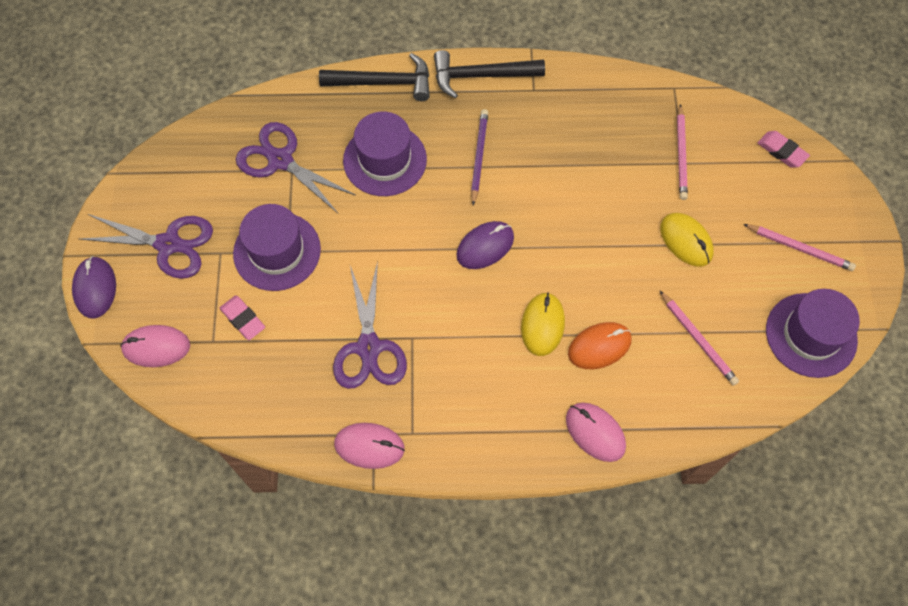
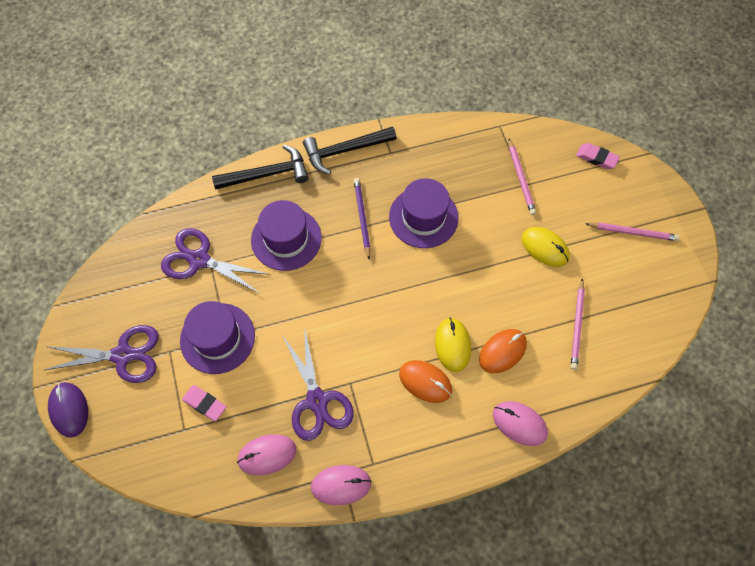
camera: 15 degrees left, 0 degrees up
pink mouse [120,325,190,367] -> pink mouse moved to [237,434,296,475]
purple mouse [456,221,514,269] -> none
pink pencil [659,290,739,386] -> pink pencil turned 60 degrees clockwise [571,278,585,370]
purple hat [766,289,860,378] -> purple hat moved to [389,178,459,248]
none -> orange mouse [399,360,452,403]

